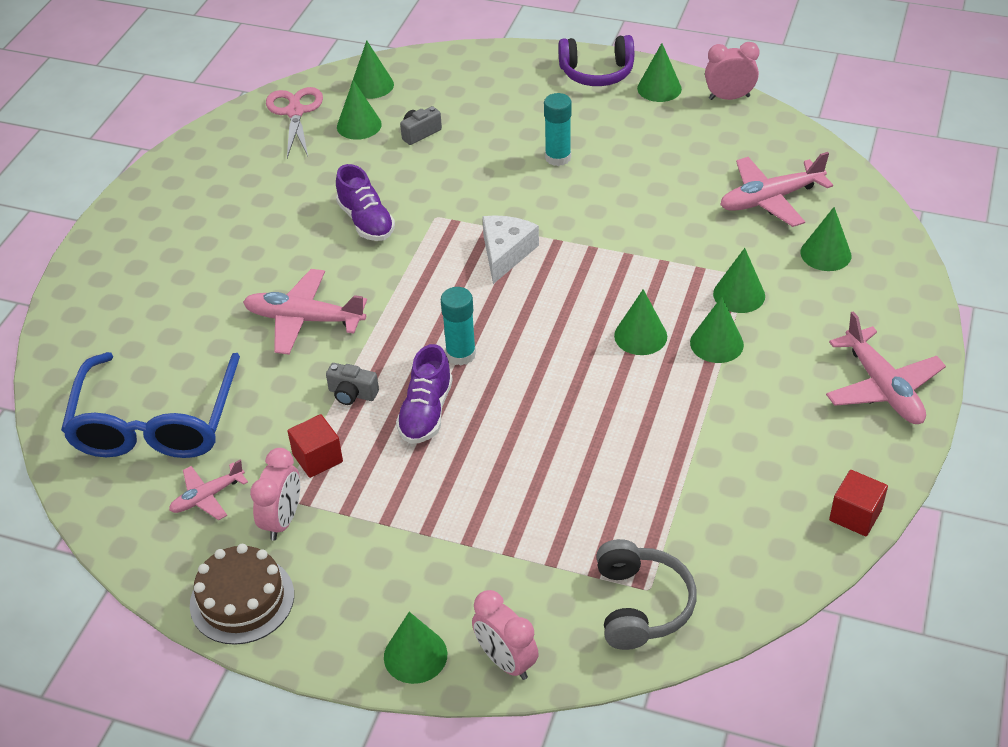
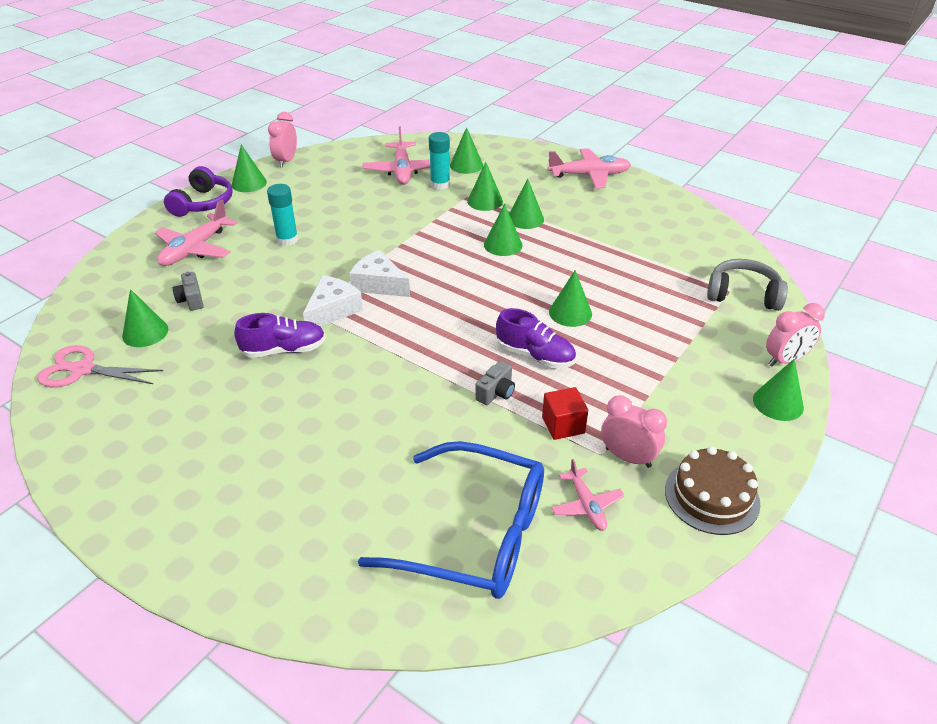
camera: 75 degrees left, 5 degrees down
pink plane [243,269,367,355] -> pink plane moved to [155,200,237,266]
green cone [351,40,394,99] -> green cone moved to [549,270,592,327]
turquoise glue stick [441,287,476,365] -> turquoise glue stick moved to [429,132,450,190]
red cube [829,470,888,536] -> none
none -> white cheese [303,276,363,326]

